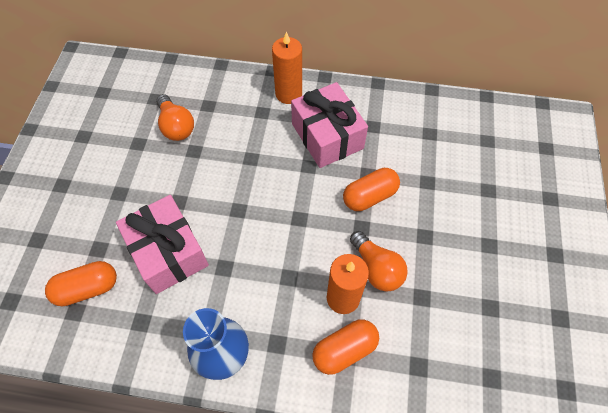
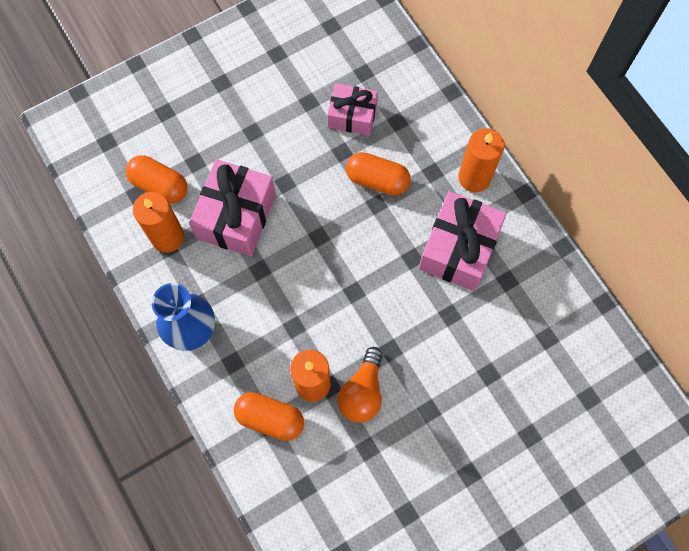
camera: 50 degrees right, 10 degrees up
orange light bulb [156,94,194,141] -> pink gift [327,83,378,136]
orange capsule [343,168,400,211] -> orange capsule moved to [346,152,411,196]
none -> orange candle [133,192,184,253]

